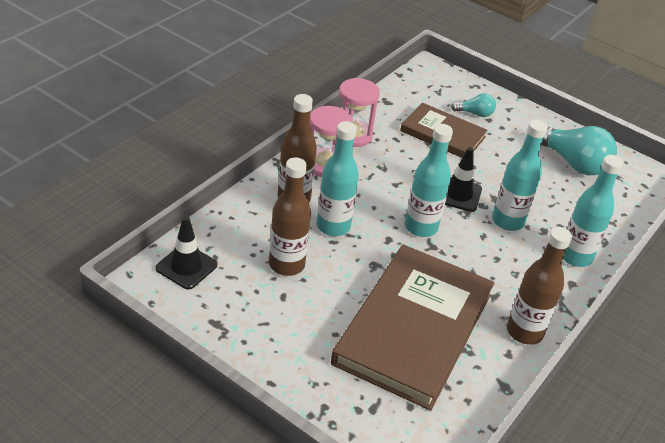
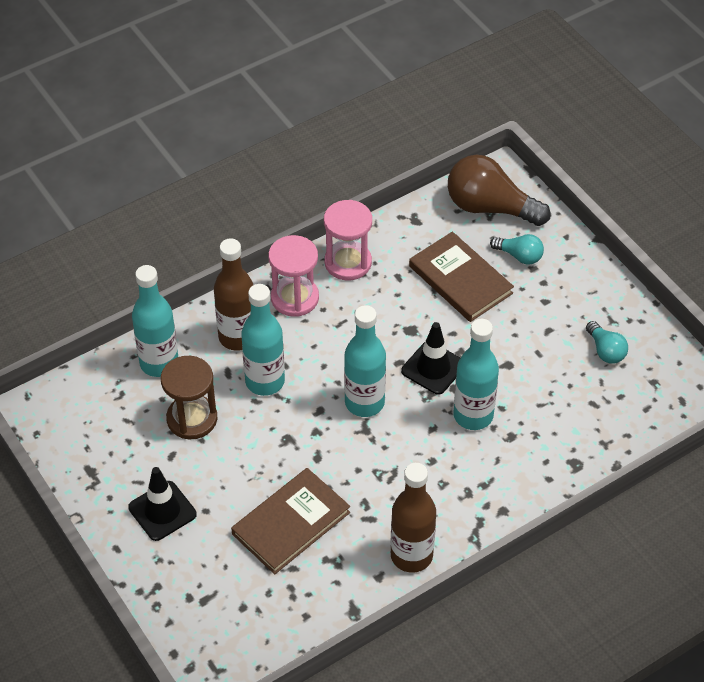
camera: 25 degrees right, 10 degrees up
black traffic cone [155,216,217,289] -> black traffic cone moved to [128,467,197,541]
brown bottle [269,157,311,276] -> brown hourglass [161,356,217,439]
brown book [331,244,494,411] -> brown book [231,468,350,574], size x0.56
turquoise light bulb [541,126,617,175] -> turquoise light bulb [586,321,628,364], size x0.51
turquoise bottle [563,155,623,267] -> turquoise bottle moved to [132,265,178,377]
none -> brown light bulb [448,154,551,226]

